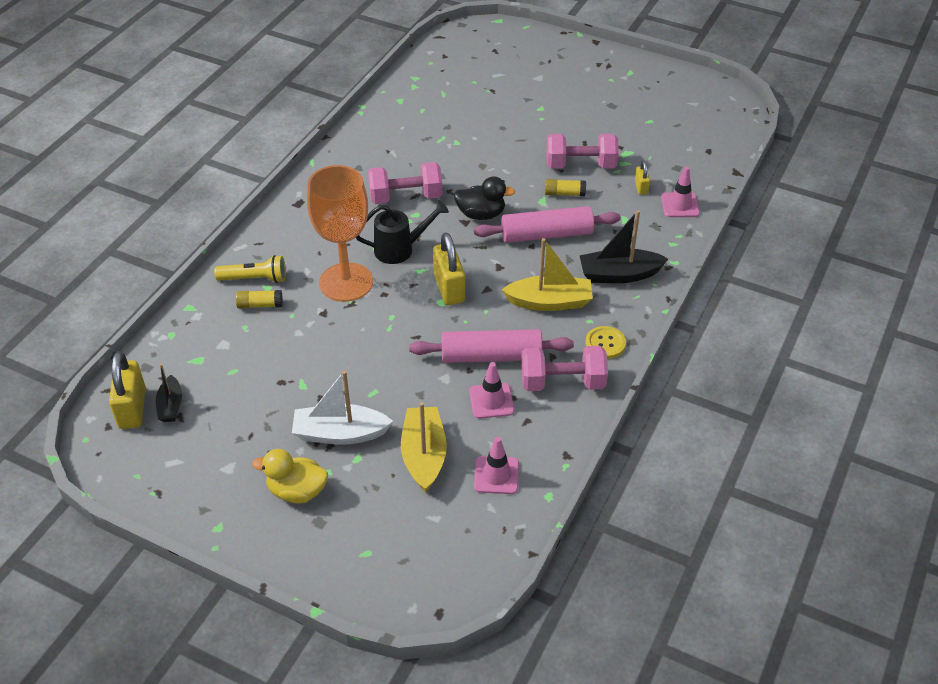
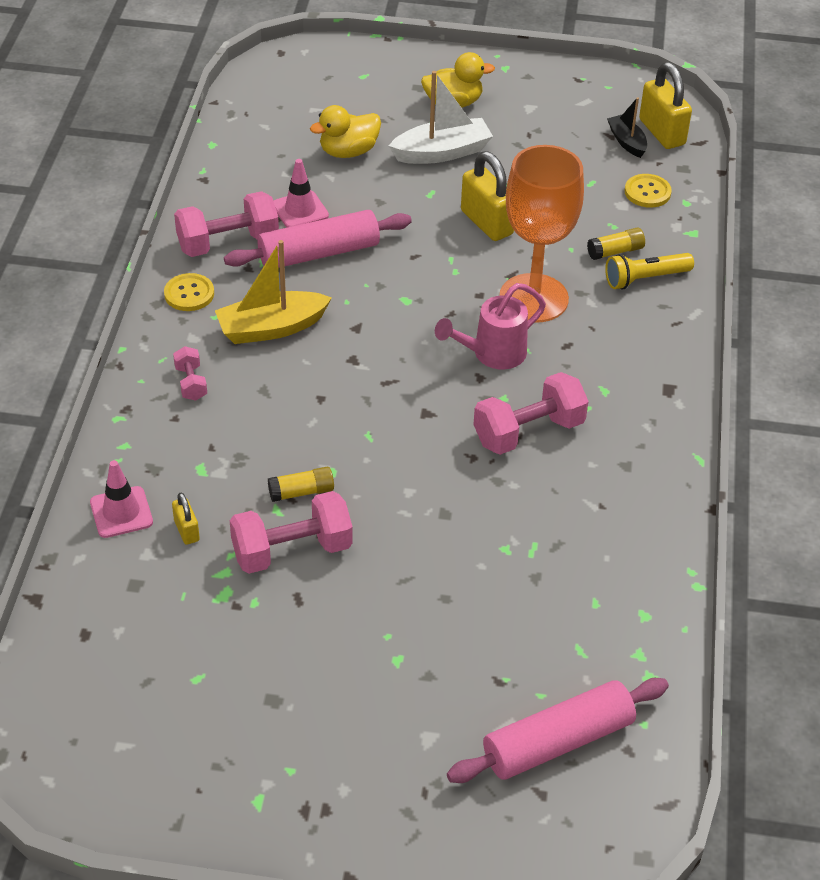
camera: 160 degrees right, 0 degrees up
black watering can [356,200,449,264] -> pink watering can [435,283,546,369]
yellow boat [401,402,447,492] -> yellow duck [310,105,381,158]
yellow padlock [433,232,465,305] -> yellow padlock moved to [461,151,514,241]
black duck [454,176,515,220] -> none
pink rolling pin [474,206,621,243] -> pink rolling pin moved to [447,678,669,783]
pink traffic cone [474,437,519,494] -> none
black boat [579,210,668,283] -> pink dumbbell [173,346,207,401]
none -> yellow button [624,174,672,208]

